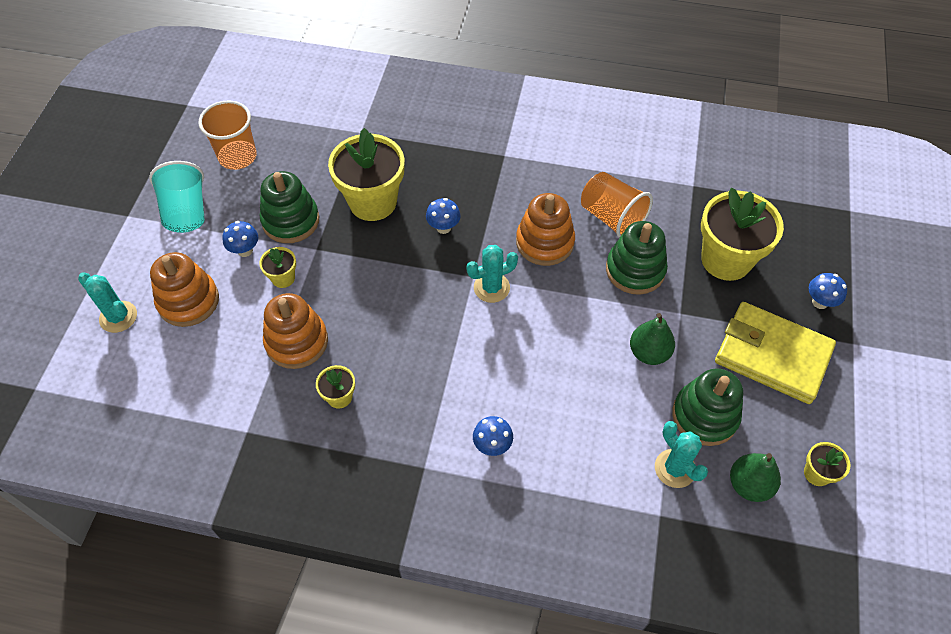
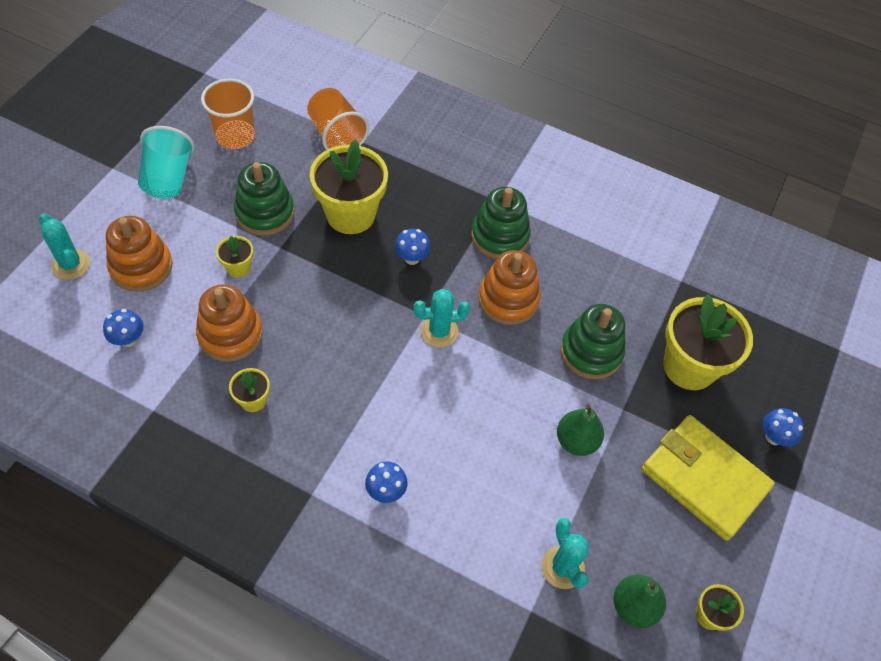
camera: 10 degrees right, 0 degrees up
blue mushroom [222,221,258,257] -> blue mushroom moved to [103,309,144,347]
orange cup [581,172,653,238] -> orange cup moved to [307,88,369,150]
green stacking toy [672,368,743,446] -> green stacking toy moved to [471,187,531,259]

